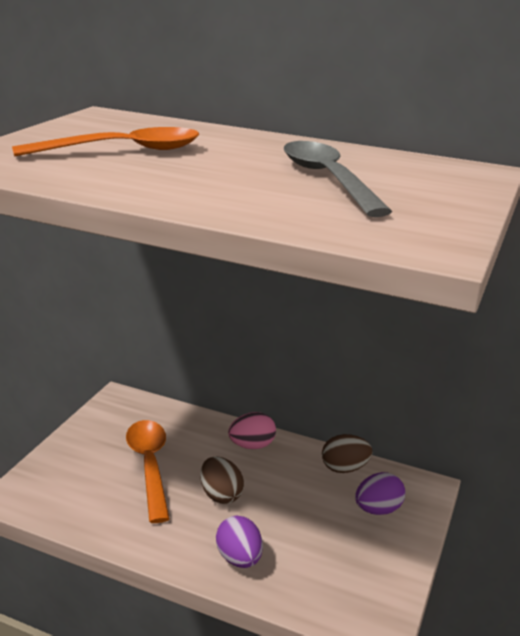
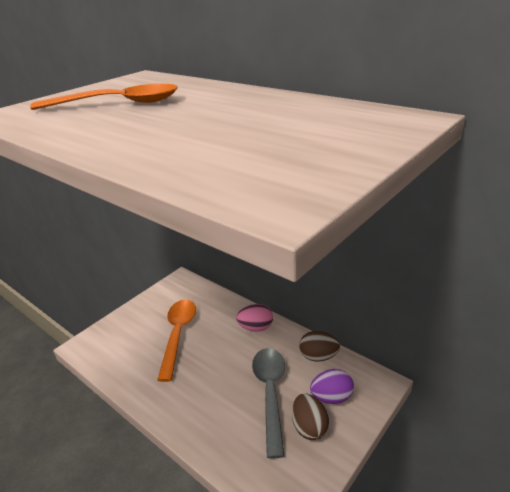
camera: 20 degrees right, 5 degrees up
brown egg [200,457,244,504] -> brown egg moved to [292,393,329,440]
purple egg [216,516,263,568] -> none
grey spoon [284,141,392,217] -> grey spoon moved to [252,348,285,459]

